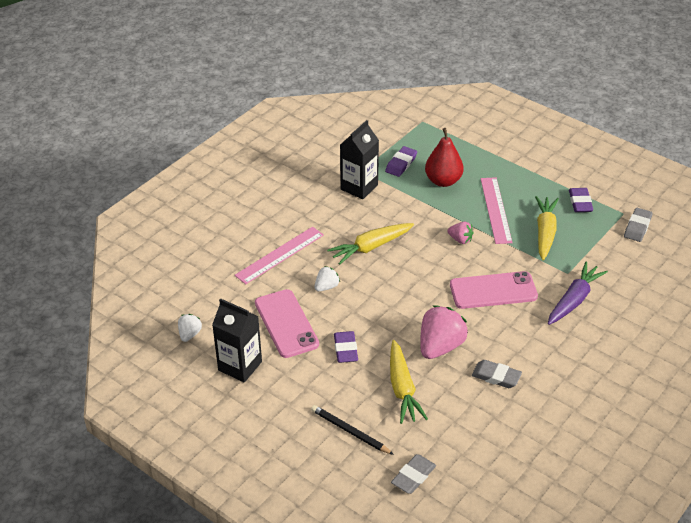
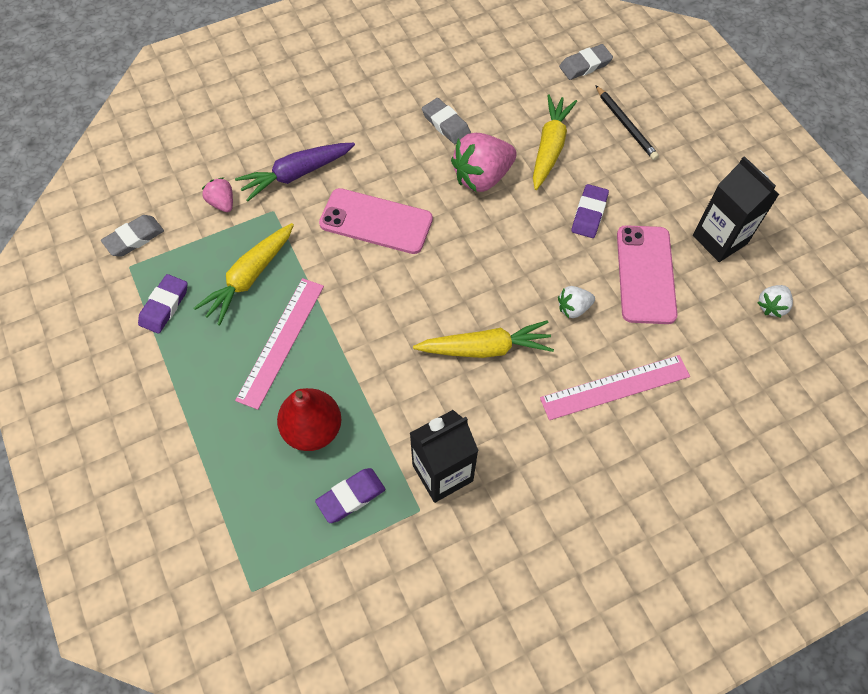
camera: 155 degrees left, 20 degrees up
pink strawberry [448,222,474,244] -> pink strawberry moved to [202,178,233,212]

